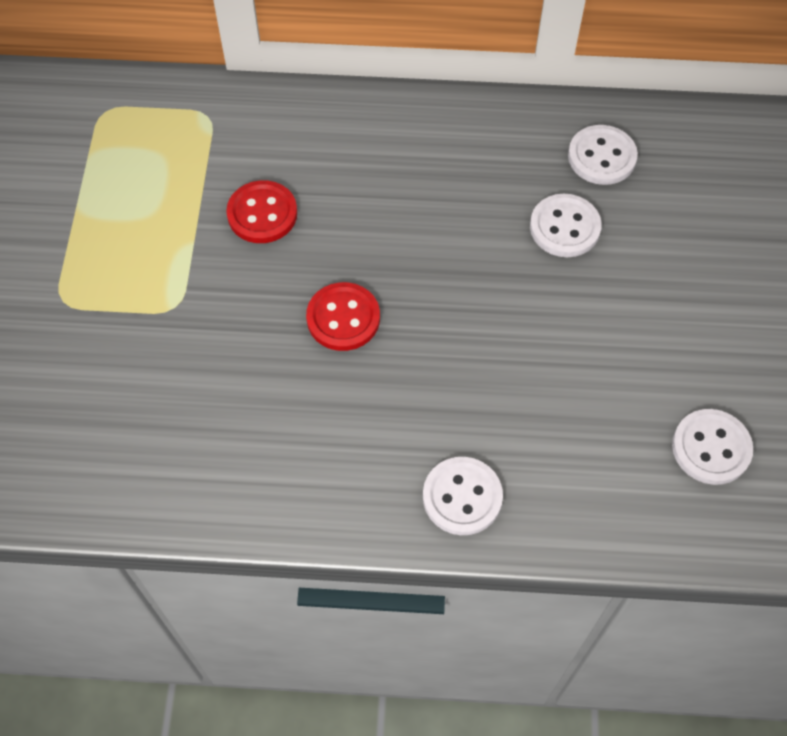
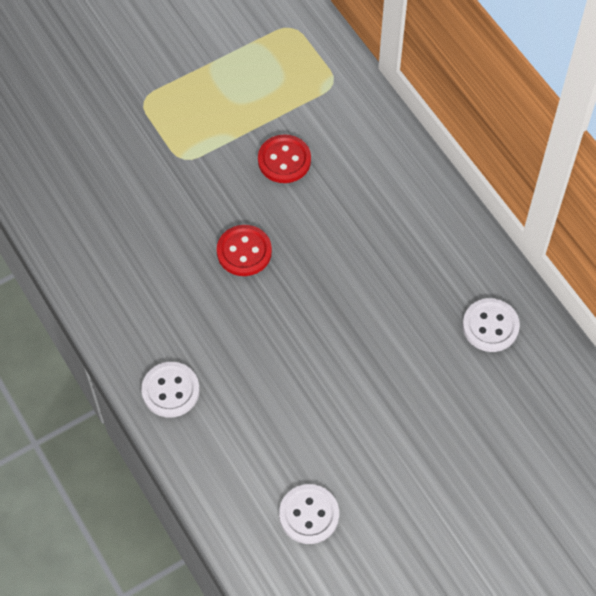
camera: 55 degrees right, 0 degrees up
white button [530,194,602,257] -> none

